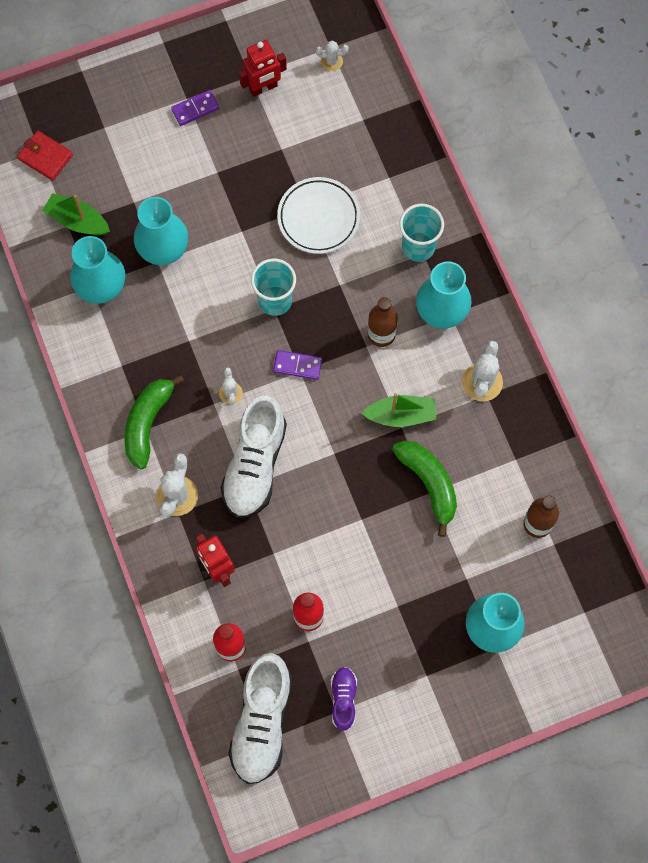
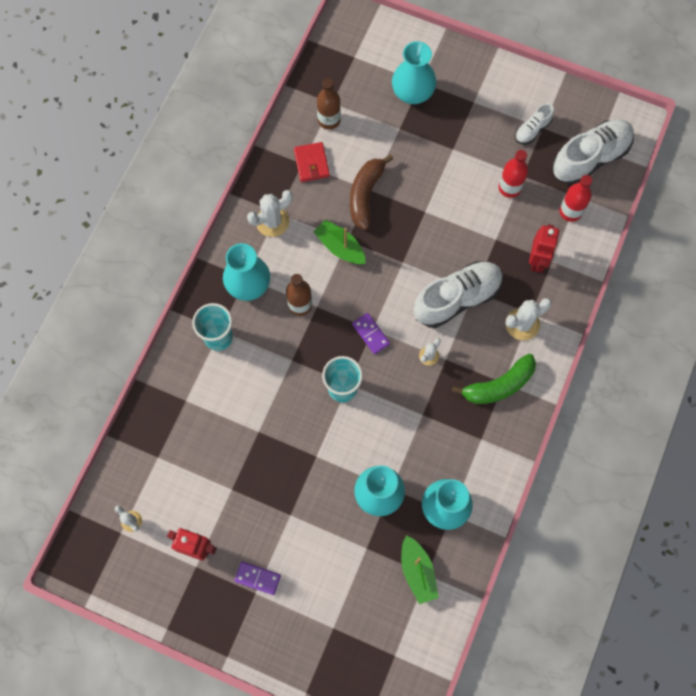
camera: 135 degrees left, 0 degrees up
red wallet [17,131,73,181] -> red wallet moved to [294,142,330,182]
white plate [277,177,360,254] -> none
purple shoe [331,667,357,731] -> white shoe [515,103,554,145]
green banana [392,441,457,537] -> brown banana [350,154,393,230]

